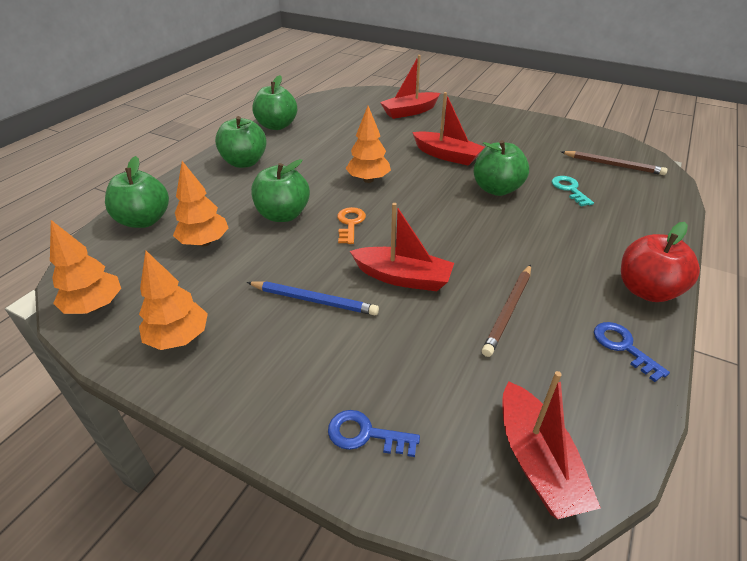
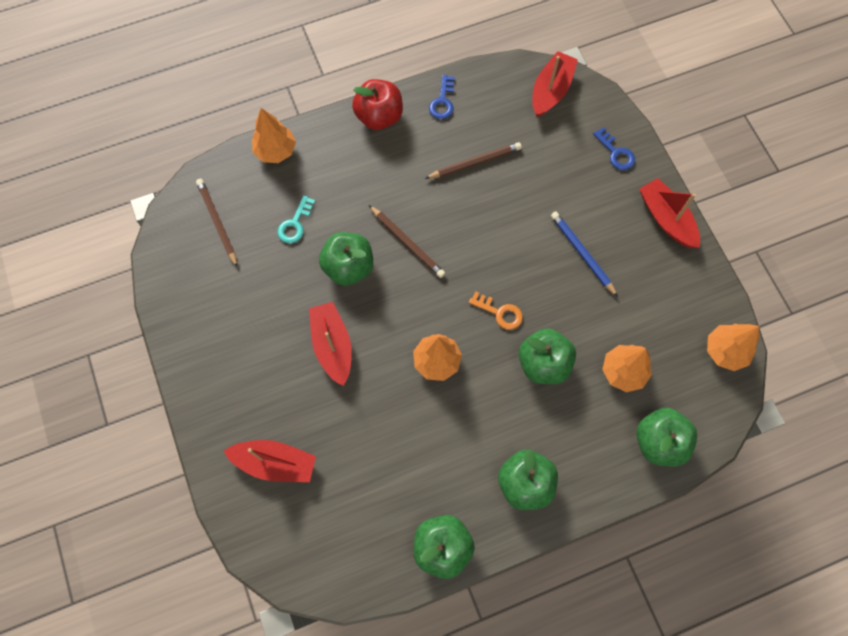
camera: 140 degrees left, 30 degrees up
orange tree [139,250,208,350] -> orange tree moved to [252,108,296,163]
orange key [337,207,366,244] -> orange key turned 105 degrees counterclockwise [469,291,523,330]
red boat [350,203,454,291] -> red boat moved to [639,178,700,248]
none -> brown pencil [369,205,445,278]

